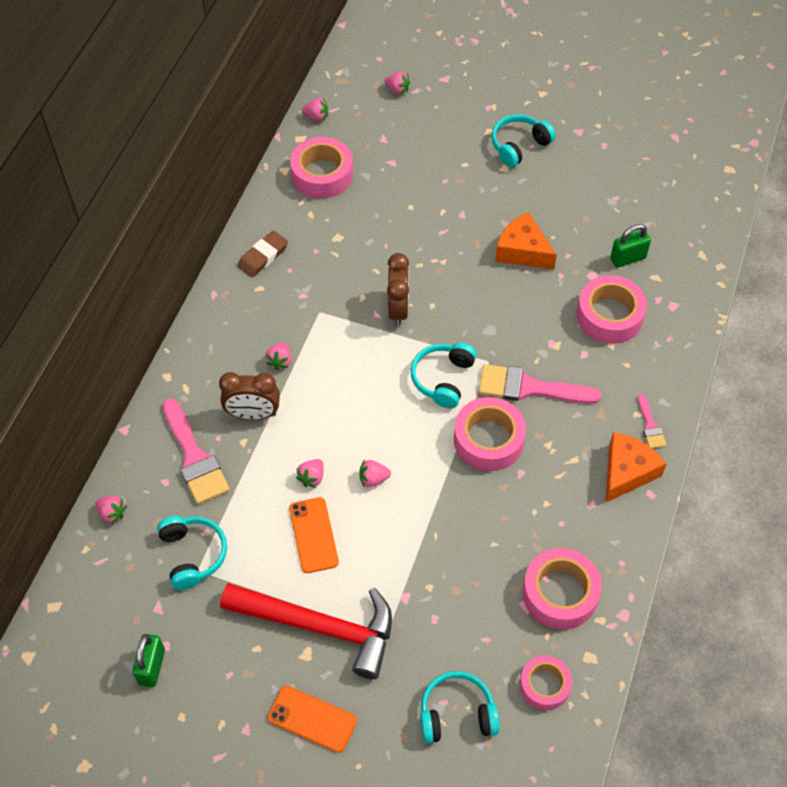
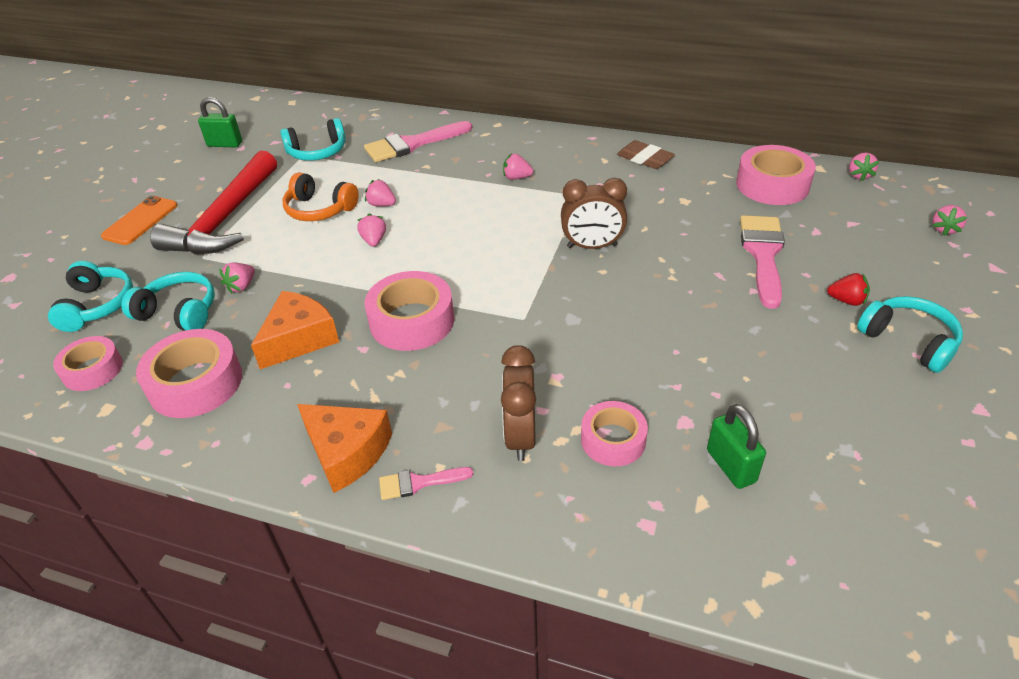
camera: 90 degrees right, 15 degrees down
pink strawberry [95,496,127,524] -> pink strawberry moved to [219,262,255,294]
brown clock [219,372,280,420] -> brown clock moved to [501,345,536,461]
orange phone [289,497,339,573] -> orange headphones [282,172,359,221]
turquoise headphones [411,343,477,408] -> turquoise headphones moved to [121,272,215,331]
pink brush [479,364,601,404] -> pink brush moved to [740,215,785,309]
orange cheese [495,212,557,270] -> orange cheese moved to [251,291,339,369]
pink tape [577,275,647,344] -> pink tape [581,401,648,466], size x0.64
none -> red strawberry [827,273,870,306]

